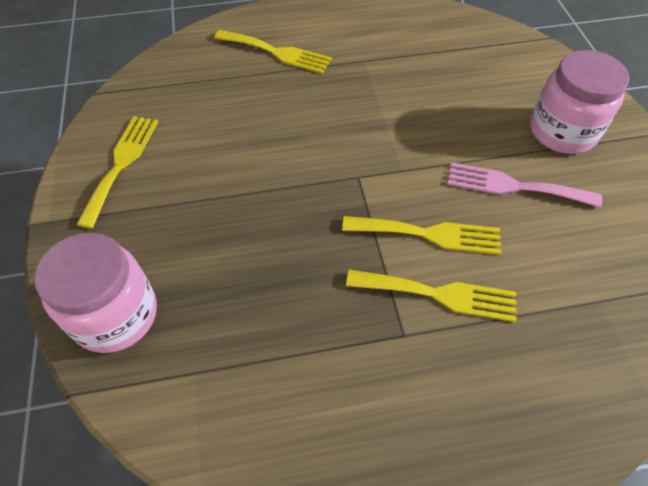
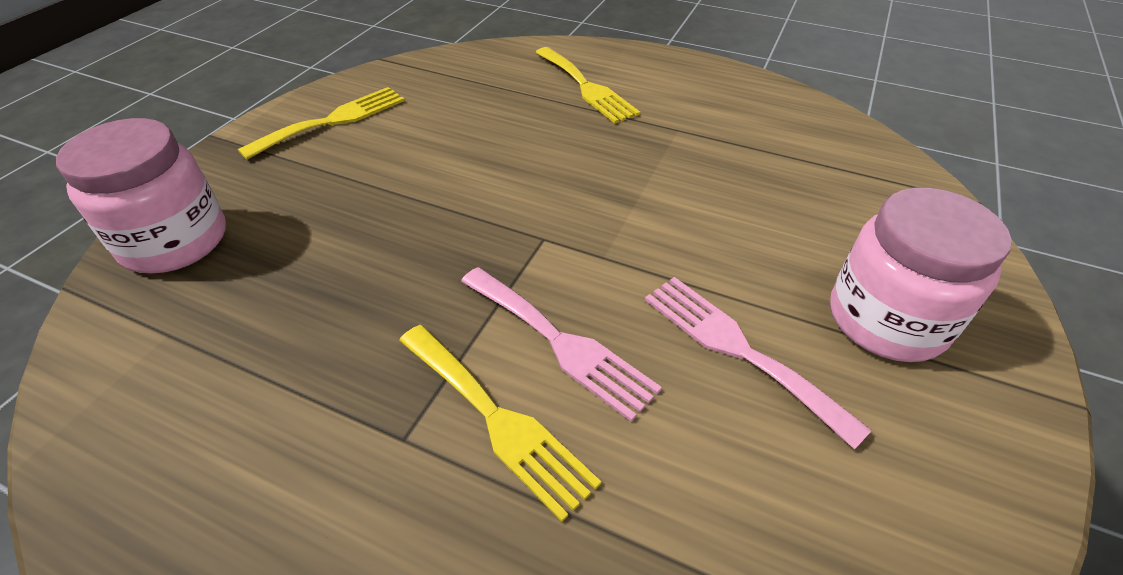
camera: 35 degrees right, 10 degrees down
yellow fork [342,216,501,255] -> pink fork [461,267,662,422]

